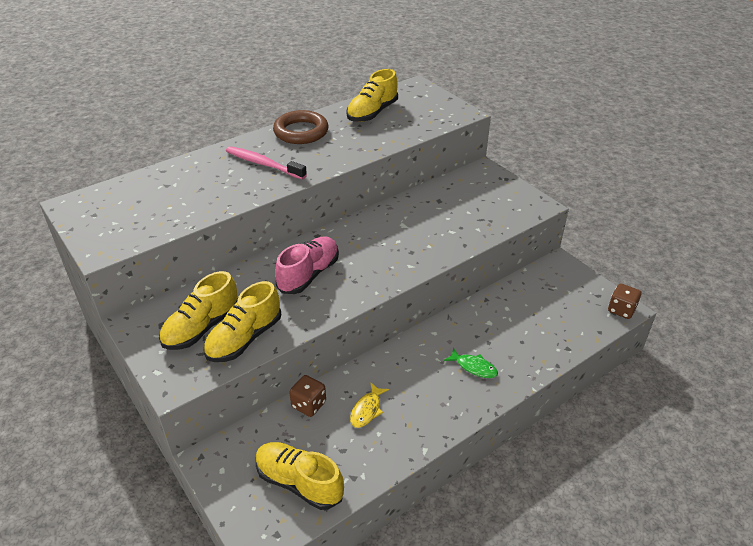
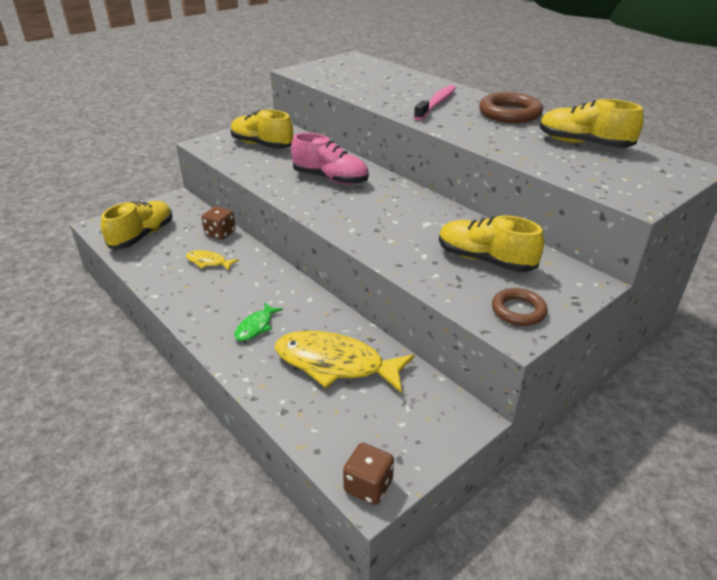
camera: 85 degrees right, 5 degrees down
yellow shoe [203,281,281,362] -> yellow shoe moved to [439,216,544,272]
none -> yellow fish [275,331,415,393]
none -> brown ring [492,288,547,326]

